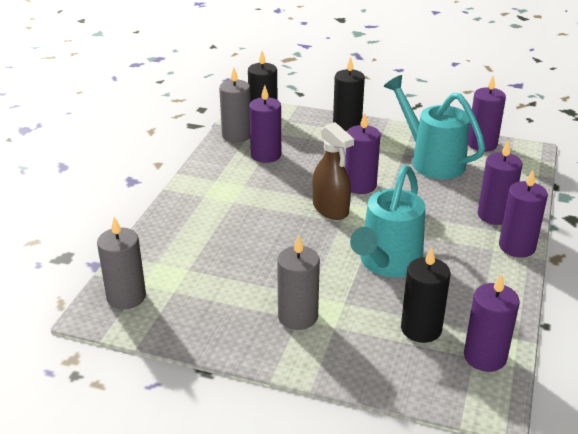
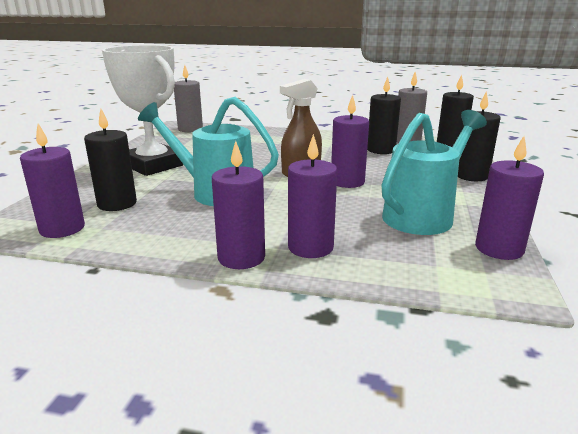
camera: 85 degrees right, 10 degrees down
purple candle [249,85,281,163] -> black candle [367,77,401,154]
grey candle [277,235,320,330] -> white trophy [102,45,184,176]

